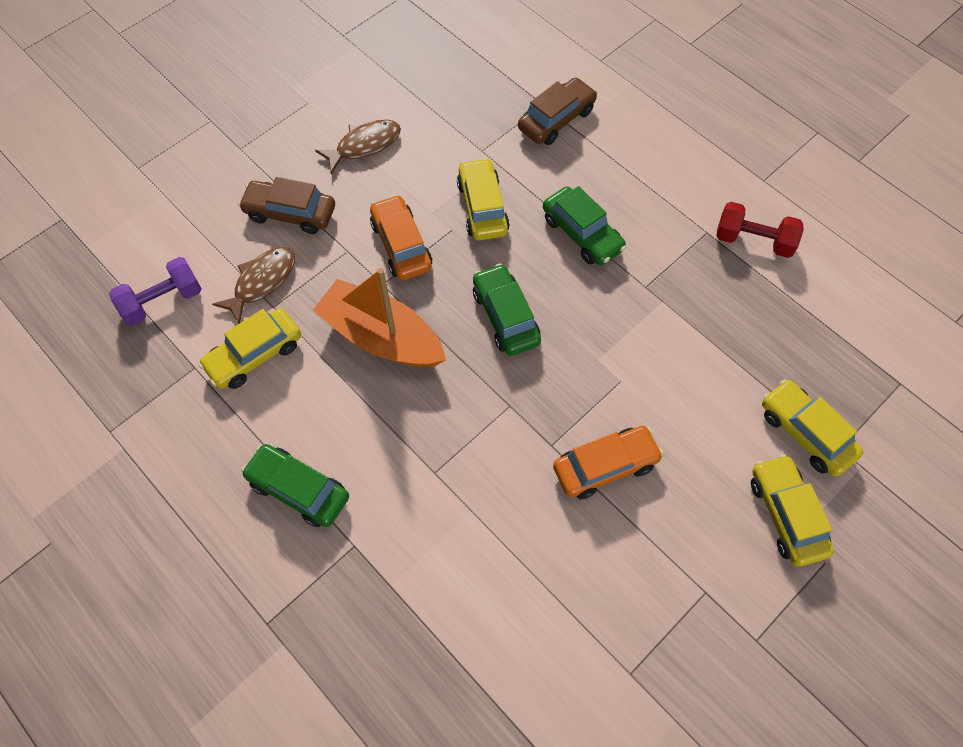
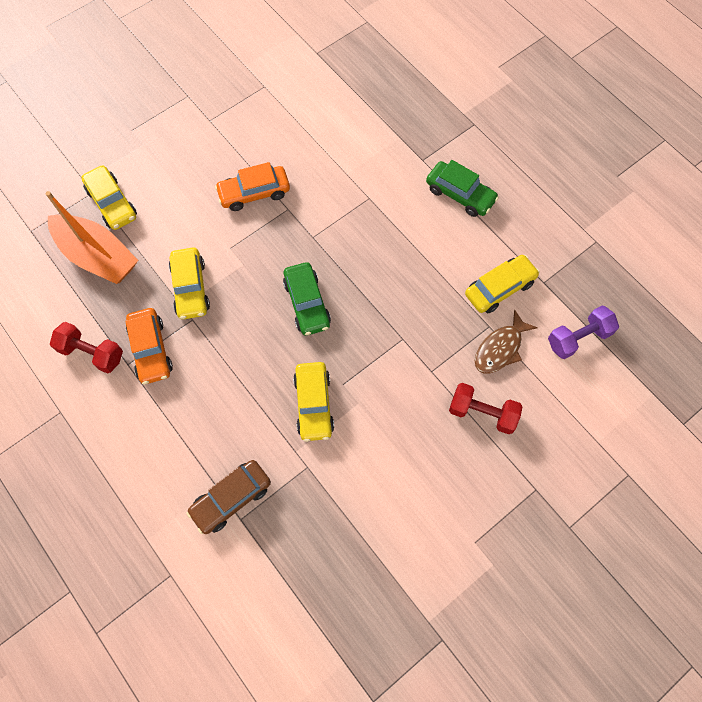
camera: 175 degrees left, 5 degrees up
brown car [238,177,335,234] -> red dumbbell [449,383,523,434]
orange boat [313,268,446,367] -> orange boat moved to [46,191,138,284]
brown fish [315,120,401,174] -> none
orange car [370,194,432,280] -> orange car moved to [125,308,173,384]
green car [543,186,627,265] -> none
yellow car [751,454,834,567] -> yellow car moved to [169,248,210,319]

